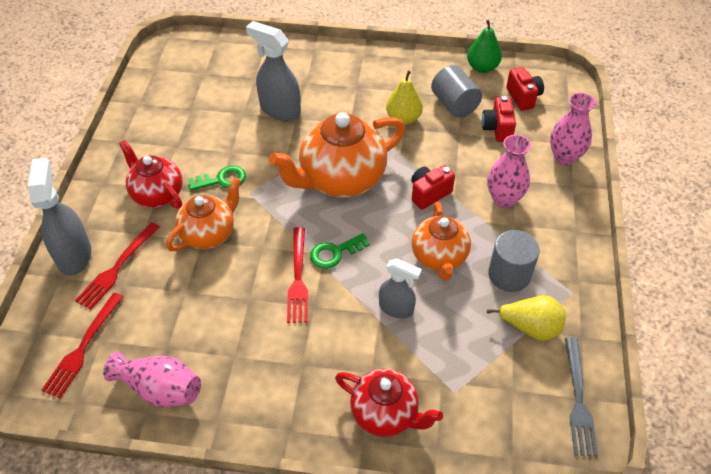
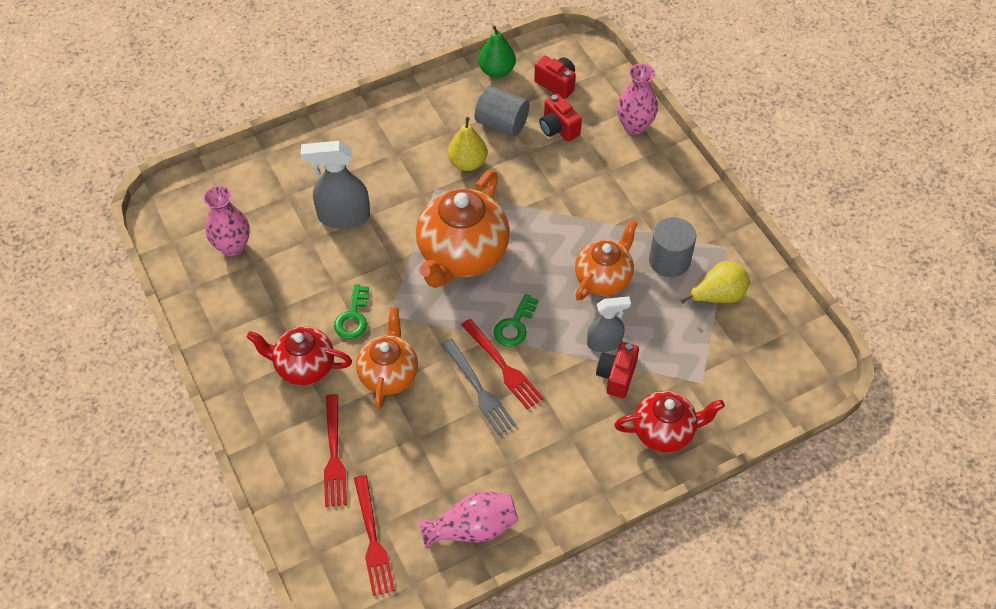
camera: 35 degrees left, 5 degrees up
grey spray bottle [28,158,91,275] -> none
green key [188,166,246,191] -> green key turned 150 degrees clockwise [334,284,369,339]
red camera [411,165,455,210] -> red camera moved to [596,342,639,398]
orange teapot [412,201,471,281] -> orange teapot turned 105 degrees counterclockwise [575,220,638,301]
pink vase [487,135,531,208] -> pink vase moved to [203,186,250,256]
grey fork [565,337,598,457] -> grey fork moved to [441,338,516,435]

